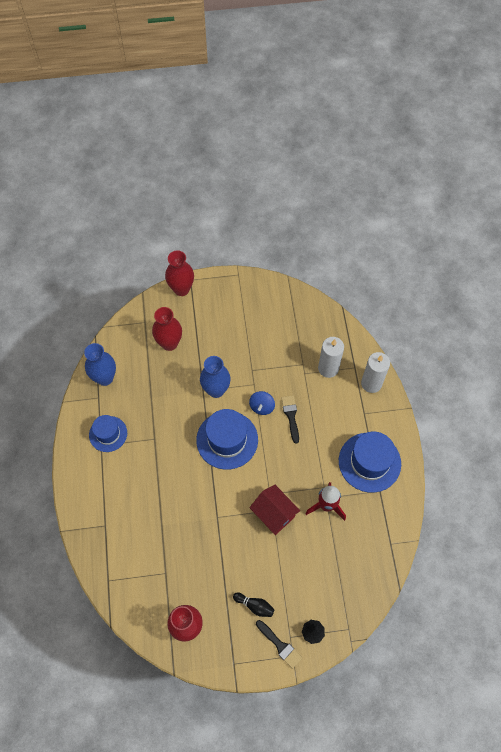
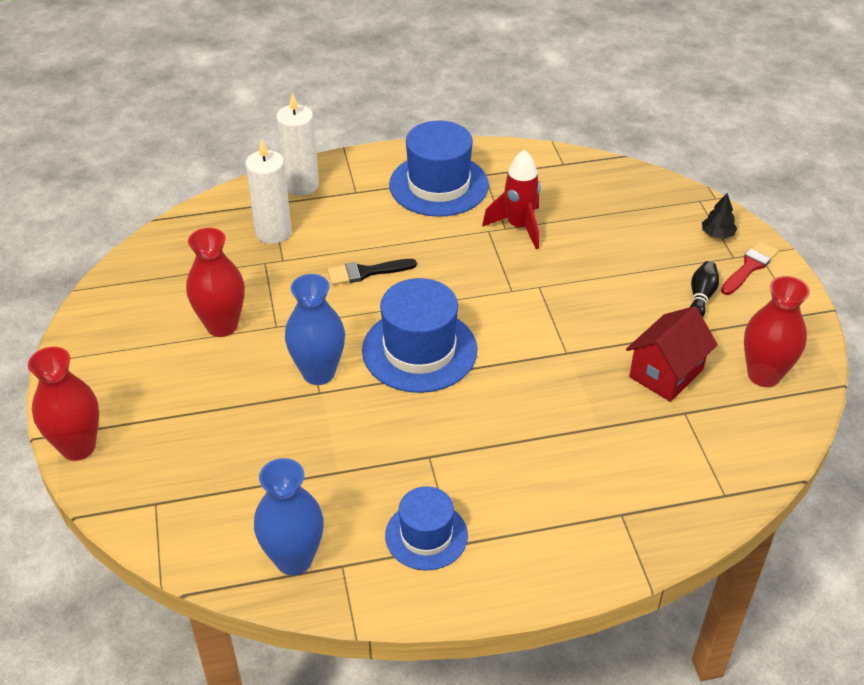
camera: 95 degrees left, 20 degrees down
red vase [152,307,182,351] -> red vase moved to [186,228,245,337]
blue spinning top [249,391,275,415] -> none
red house [249,485,300,535] -> red house moved to [626,306,718,402]
black brush [256,620,302,669] -> red brush [721,241,779,295]

